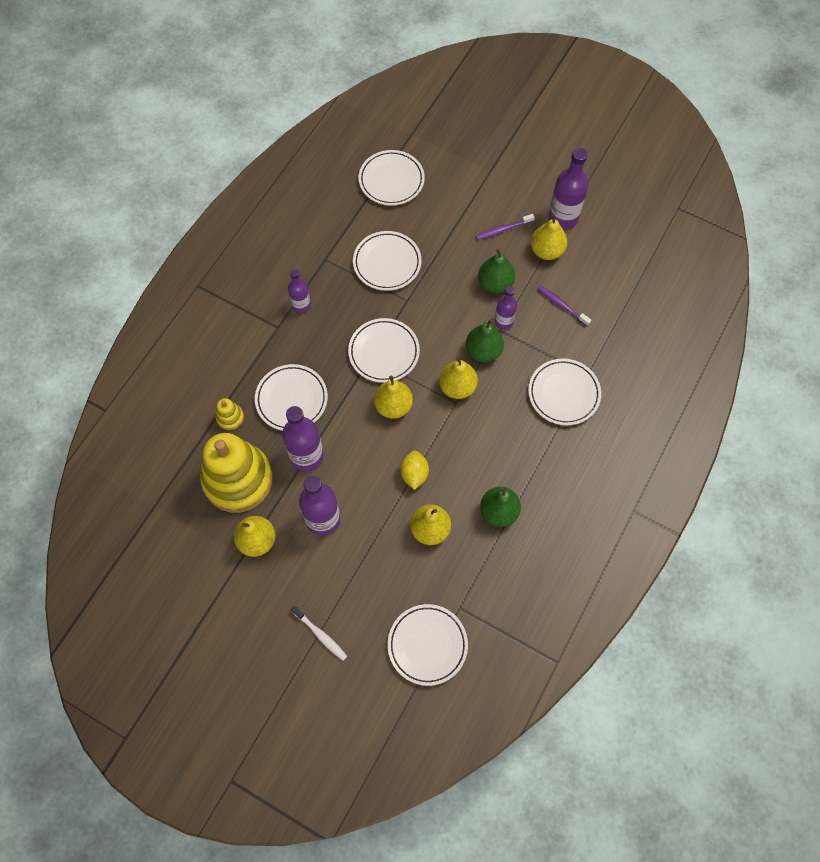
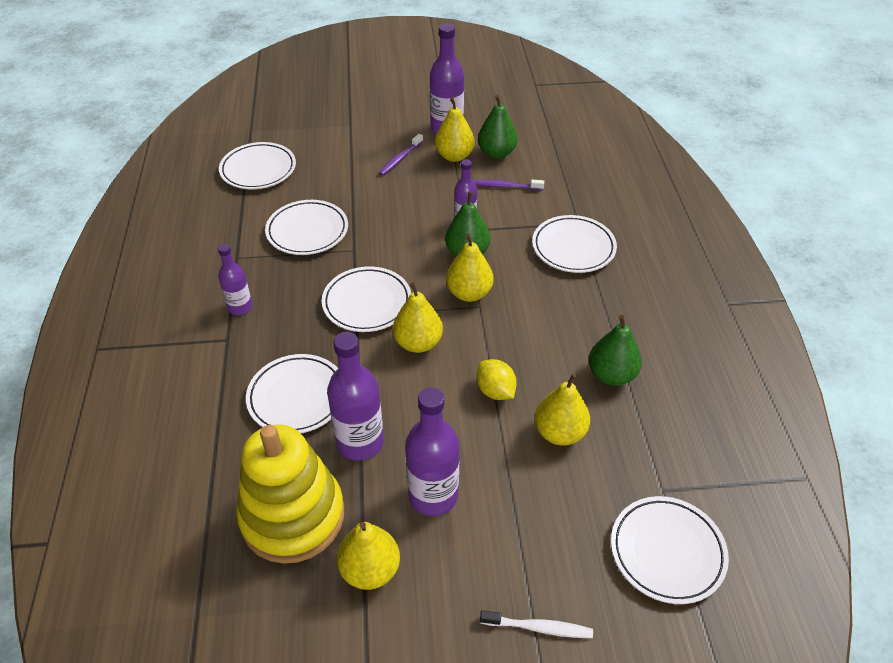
camera: 35 degrees left, 20 degrees down
yellow stacking toy [216,398,244,430] -> none
green pear [478,249,515,293] -> green pear moved to [478,95,517,159]

